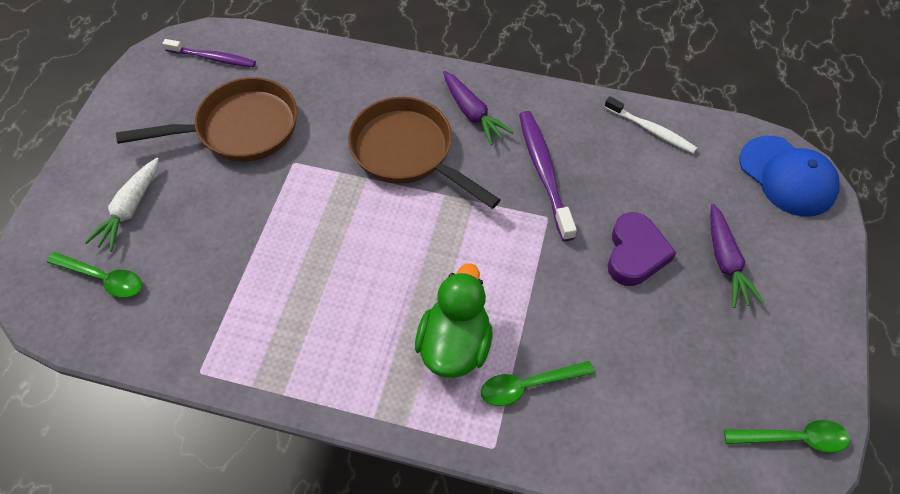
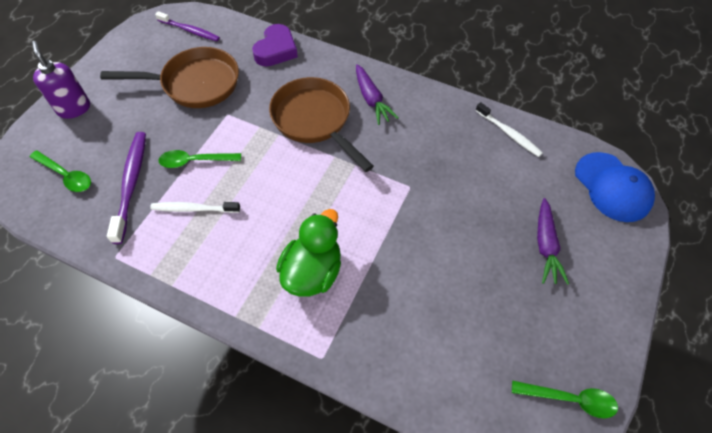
camera: 10 degrees right, 0 degrees up
white carrot [85,158,159,251] -> none
green spoon [481,361,594,406] -> green spoon moved to [158,150,241,168]
purple toothbrush [519,111,577,241] -> purple toothbrush moved to [107,132,146,244]
purple heart [608,212,676,286] -> purple heart moved to [252,24,298,66]
none -> purple soap dispenser [32,41,90,119]
none -> white toothbrush [150,202,240,213]

